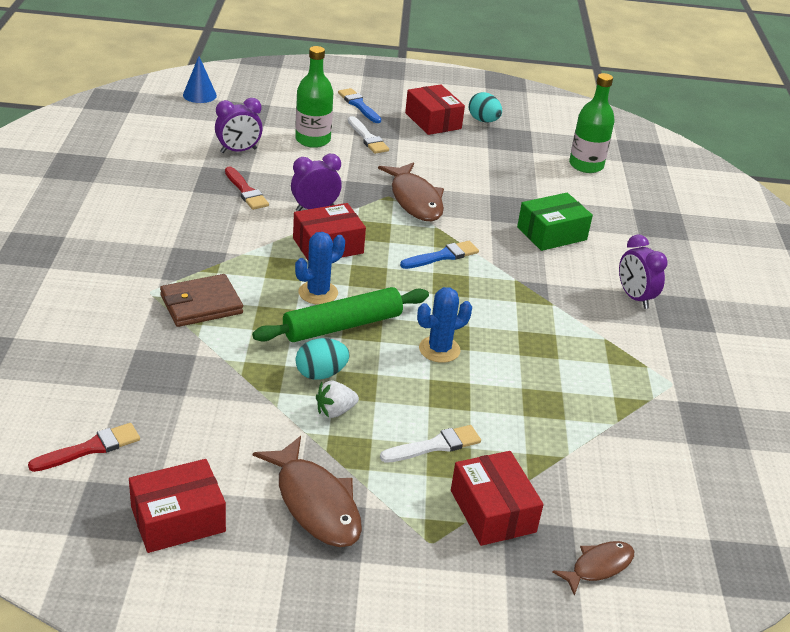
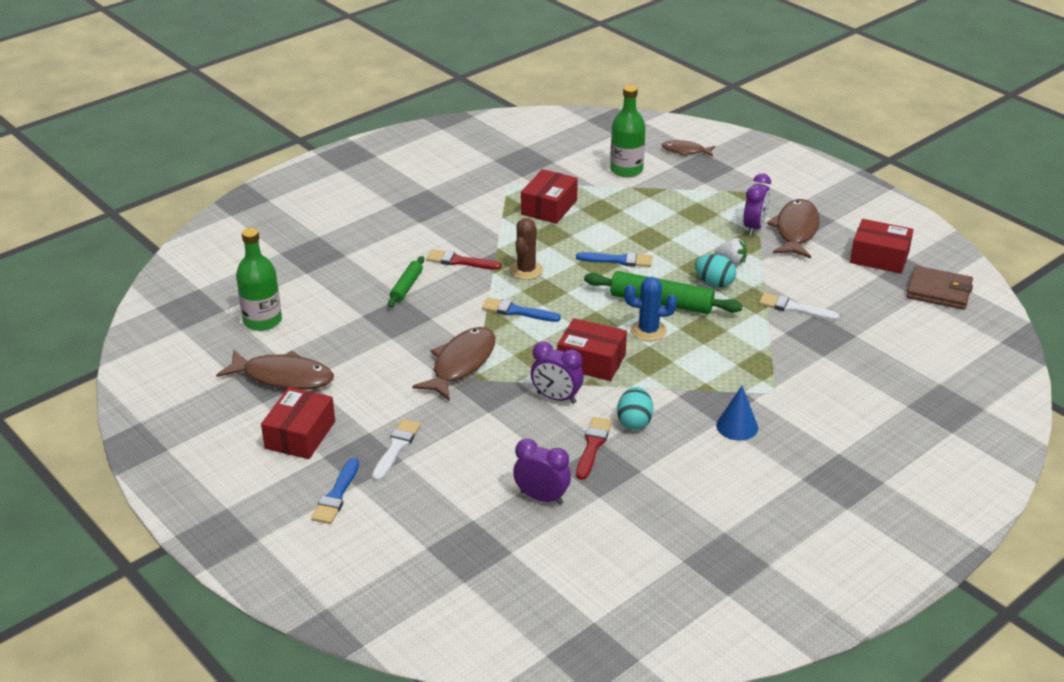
camera: 130 degrees left, 0 degrees up
red brush [28,423,140,472] -> red brush moved to [426,249,502,270]
brown wallet [160,274,243,327] -> brown wallet moved to [906,266,973,310]
blue cone [183,56,217,103] -> blue cone moved to [716,386,758,441]
green bottle [295,46,333,148] -> green bottle moved to [610,85,646,177]
white brush [380,425,481,463] -> white brush moved to [759,293,839,321]
blue cactus [417,287,472,363] -> blue brush [576,252,652,267]
red box [451,451,544,546] -> red box moved to [521,169,578,224]
turquoise egg [469,92,502,123] -> turquoise egg moved to [617,387,653,430]
green box [517,193,593,251] -> green rolling pin [388,256,424,308]
purple clock [619,235,668,309] -> purple clock moved to [743,173,771,235]
none -> brown fish [216,350,334,390]
none -> brown cactus [510,218,543,280]

